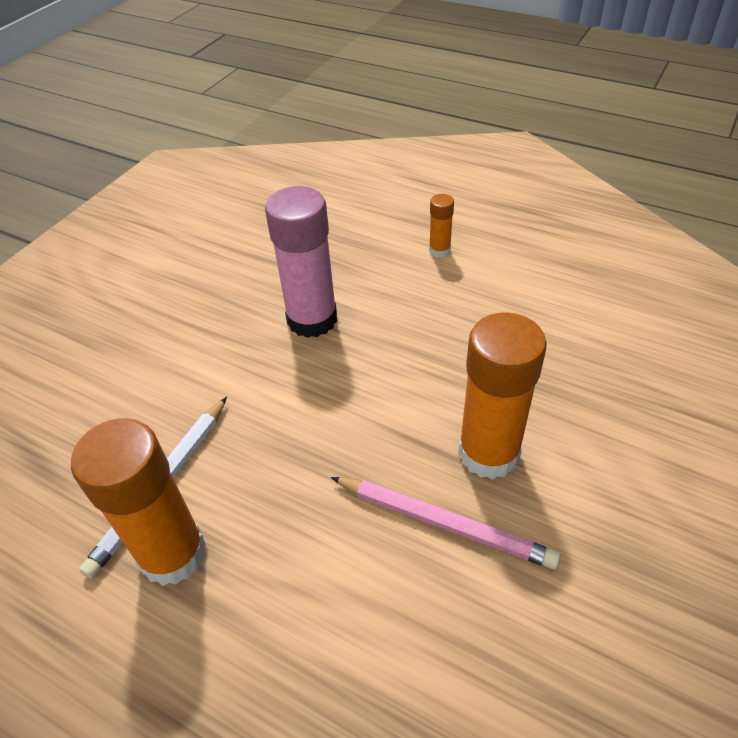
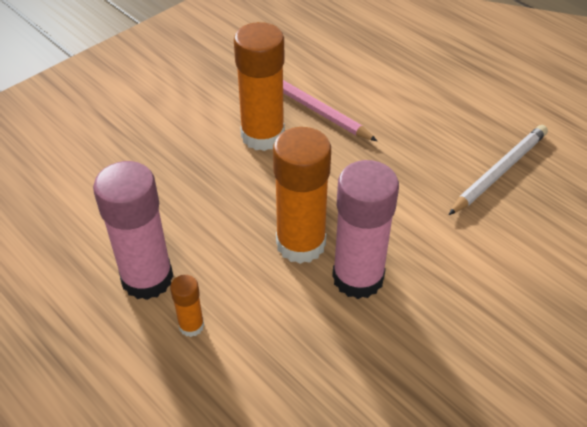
camera: 165 degrees left, 0 degrees up
orange glue stick [71,418,206,586] -> orange glue stick moved to [273,127,331,264]
none -> pink glue stick [93,161,173,300]

